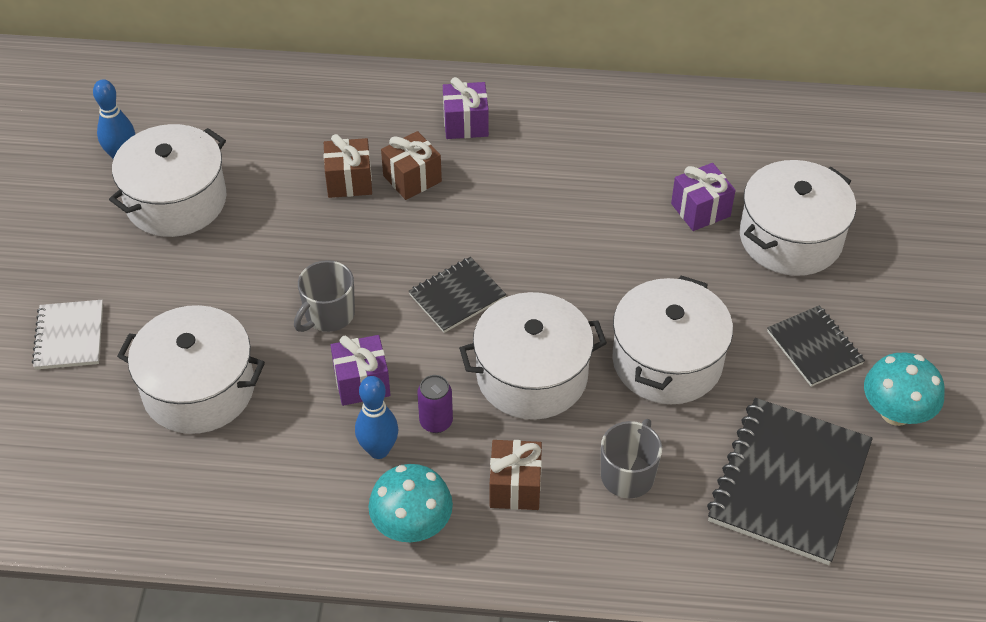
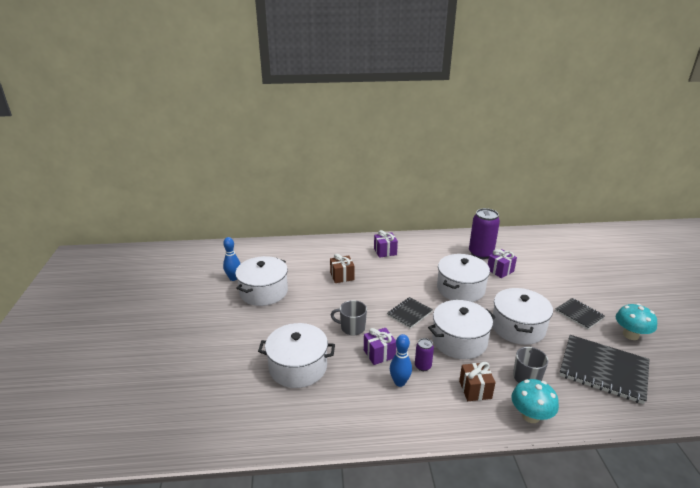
camera: 10 degrees left, 20 degrees down
white notebook [32,300,103,370] -> none
grey mug [294,260,355,332] -> grey mug turned 75 degrees clockwise [331,300,367,335]
turquoise mushroom [368,464,453,542] -> turquoise mushroom moved to [511,379,559,423]
brown gift [381,131,442,200] -> none
black notebook [707,398,873,565] -> black notebook turned 75 degrees counterclockwise [559,335,649,404]
white pot [740,160,856,276] -> white pot moved to [437,254,490,302]
none -> purple can [469,208,500,259]

